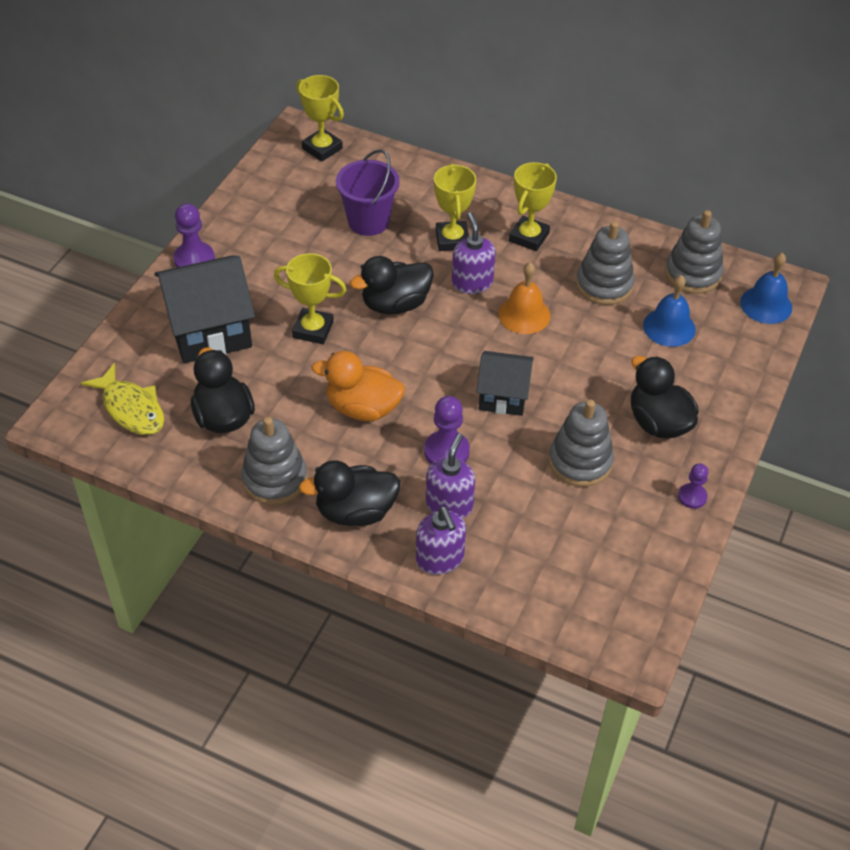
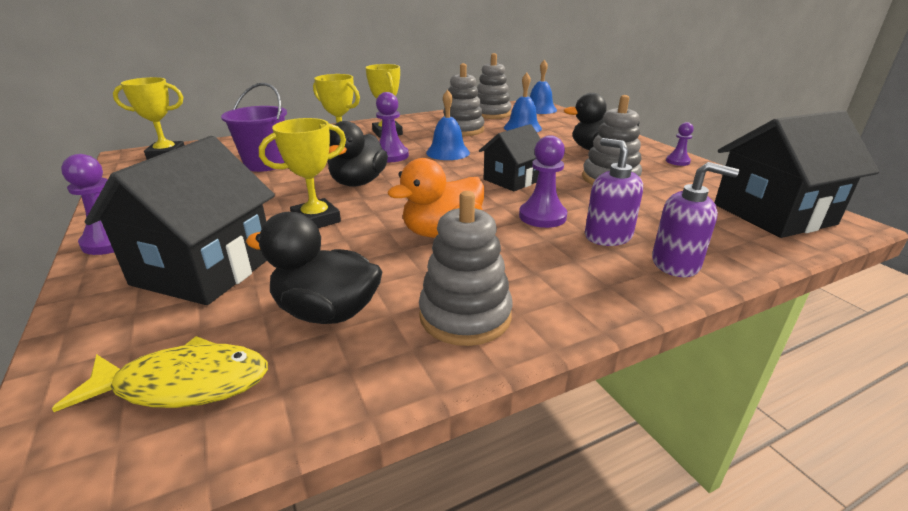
camera: 50 degrees left, 20 degrees down
black duck [299,460,400,526] -> none
purple soap dispenser [452,213,496,294] -> purple pawn [376,92,409,162]
orange bell [498,262,550,334] -> blue bell [426,90,470,160]
none -> black house [714,110,879,238]

